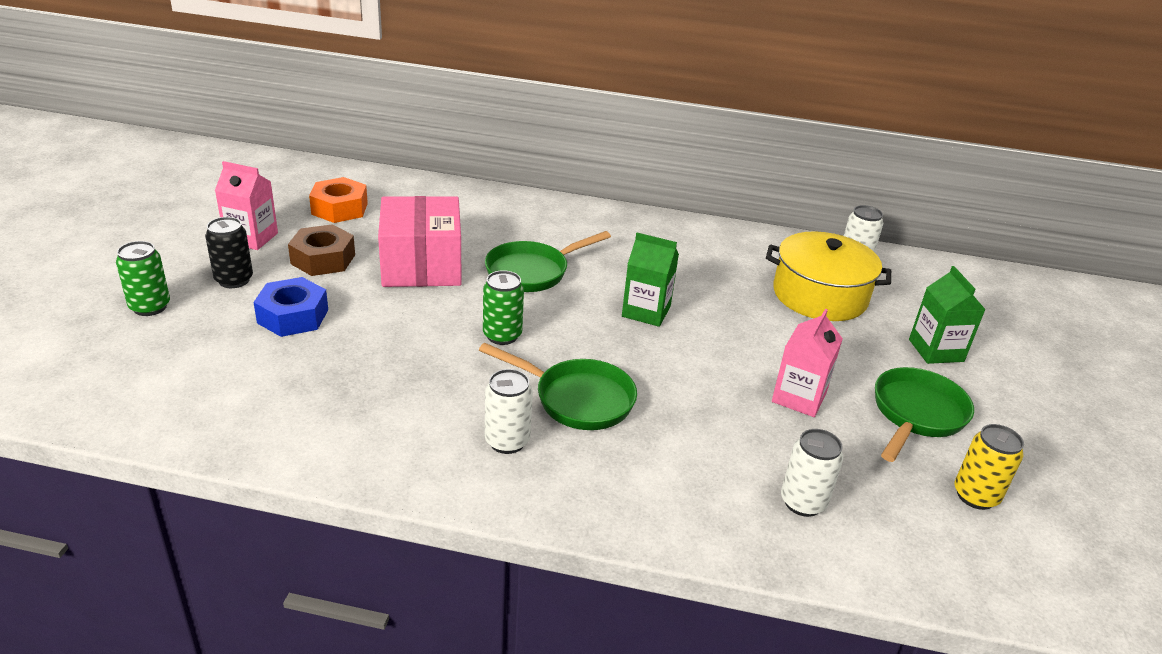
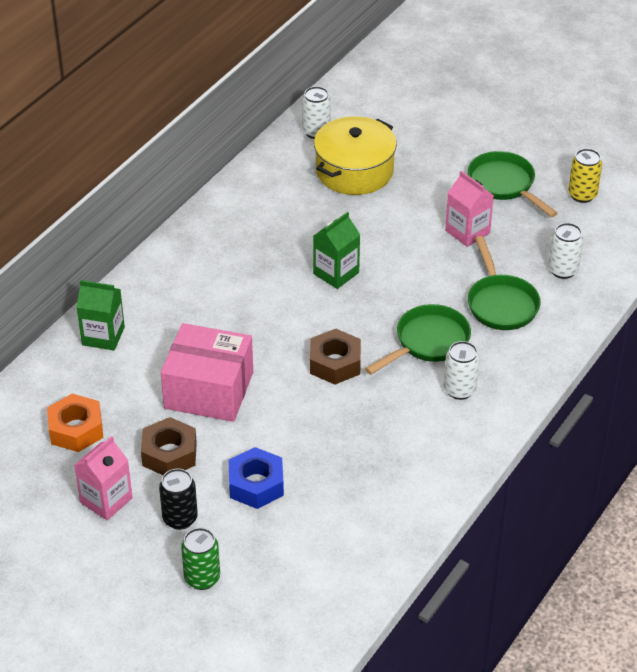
camera: 65 degrees left, 10 degrees up
green can [483,270,524,345] -> brown nut [310,329,361,385]
green pan [485,231,611,292] -> green pan moved to [468,236,541,330]
green carton [909,266,986,364] -> green carton moved to [76,280,125,350]

